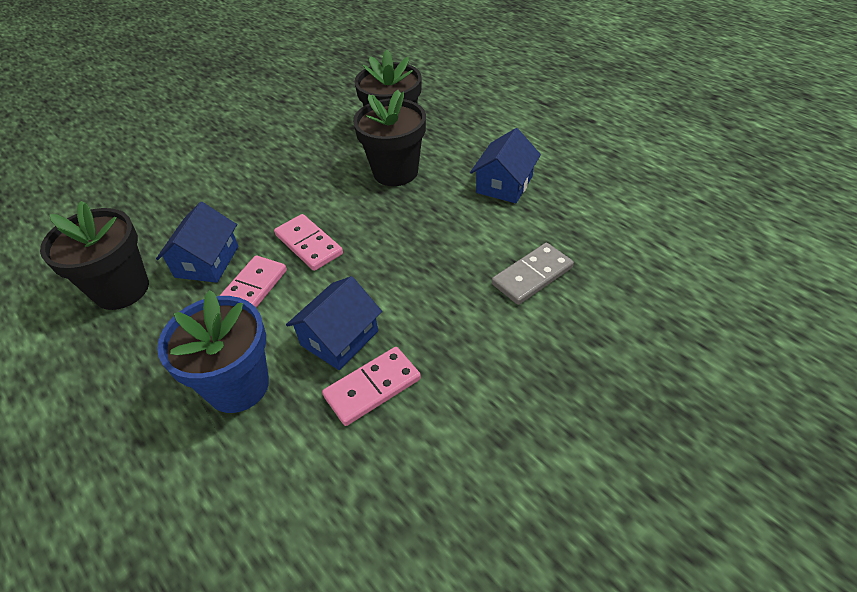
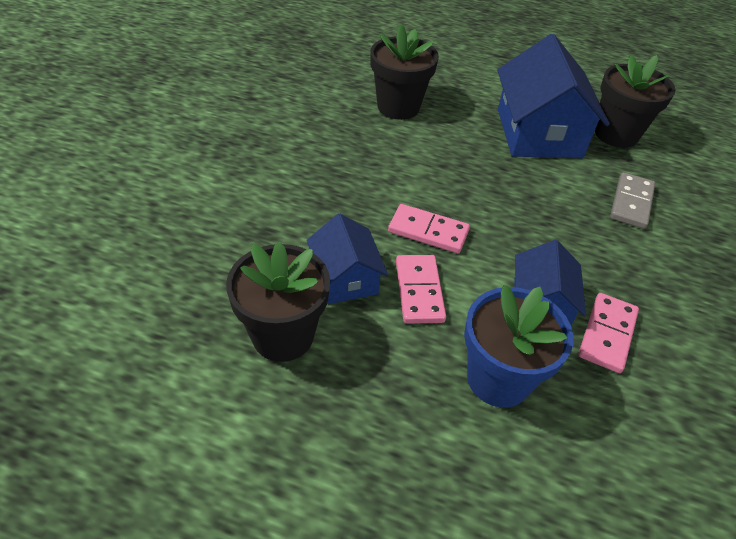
camera: 35 degrees left, 0 degrees up
black flower pot [353,90,426,186] -> black flower pot moved to [595,55,676,148]
blue house [470,128,541,203] -> blue house [497,34,610,158], size x1.79

